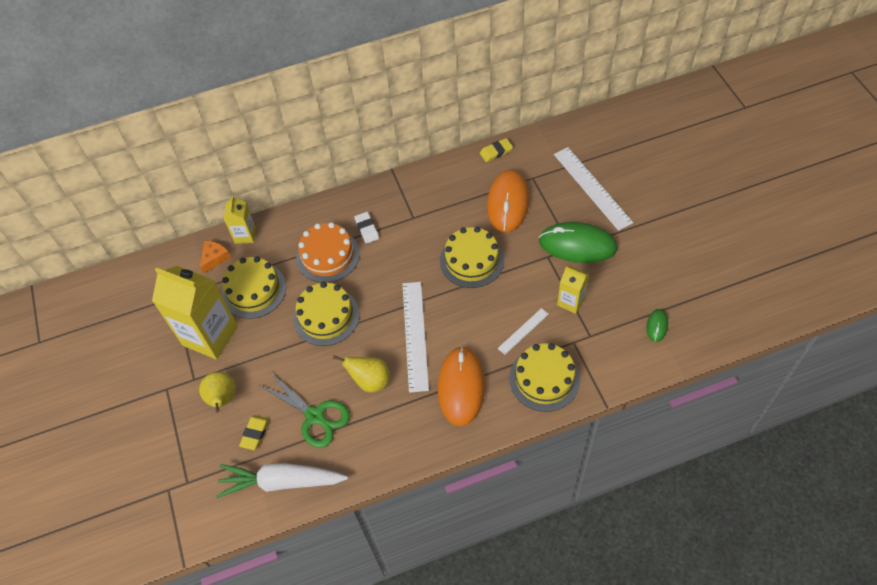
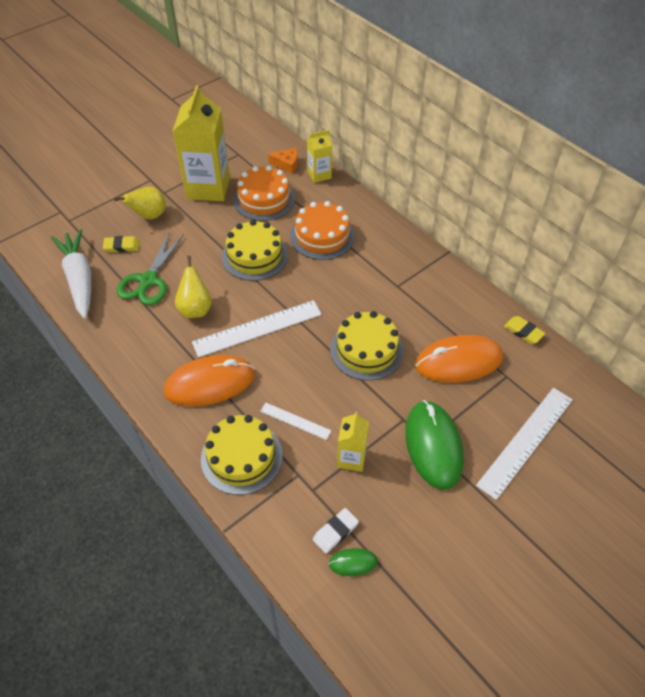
camera: 65 degrees right, 5 degrees down
yellow cake [222,256,286,319] -> orange cake [233,165,295,221]
white eraser [354,212,379,244] -> white eraser moved to [313,508,359,554]

